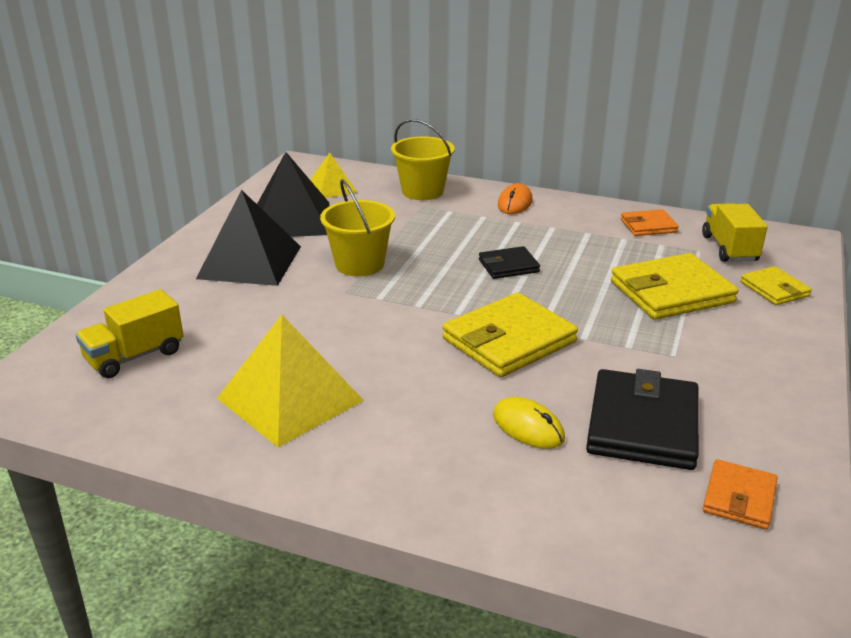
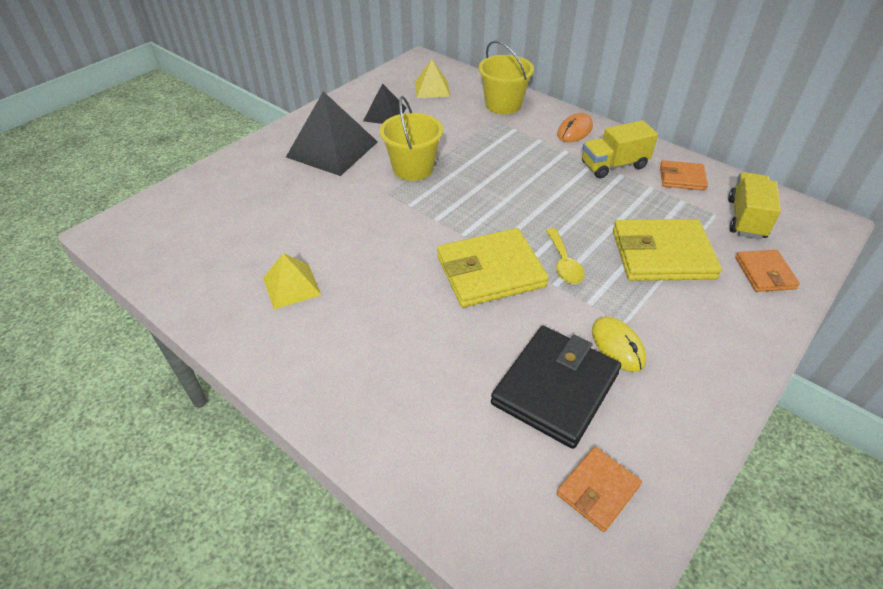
camera: 20 degrees right, 15 degrees up
yellow truck [76,289,184,378] -> yellow truck moved to [582,120,658,178]
yellow pyramid [217,315,364,447] -> yellow pyramid [263,253,321,310], size x0.57
black pyramid [257,152,329,237] -> black pyramid [363,83,407,124], size x0.57
black wallet [479,246,540,279] -> none
yellow mouse [493,397,565,449] -> yellow mouse moved to [592,316,646,372]
yellow wallet [740,266,812,305] -> orange wallet [735,250,800,292]
none -> yellow spoon [546,228,585,284]

